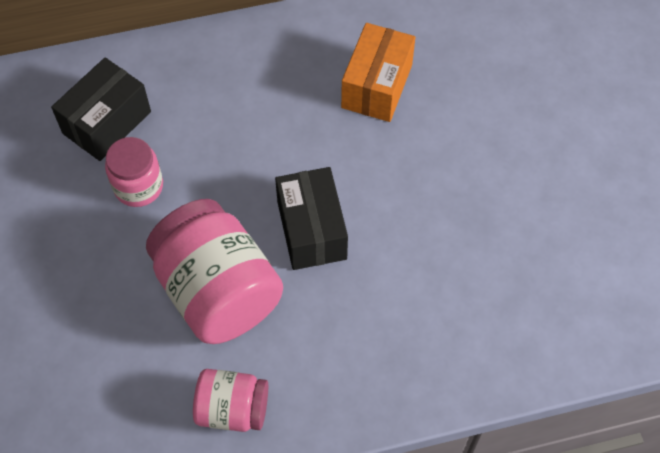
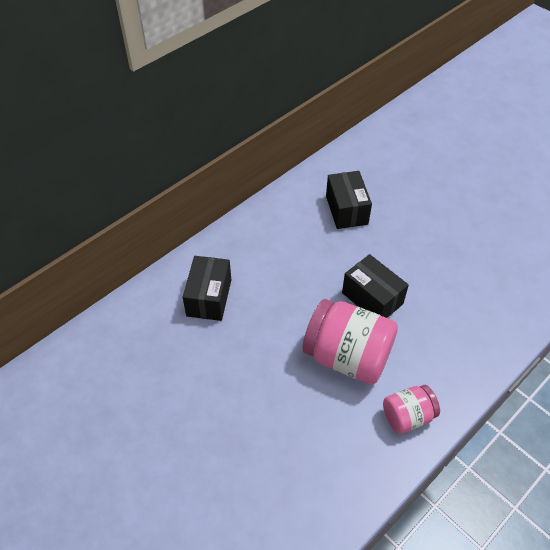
camera: 30 degrees left, 10 degrees down
pink jar [105,137,163,207] -> none
orange box [341,23,415,122] -> black box [326,171,372,229]

